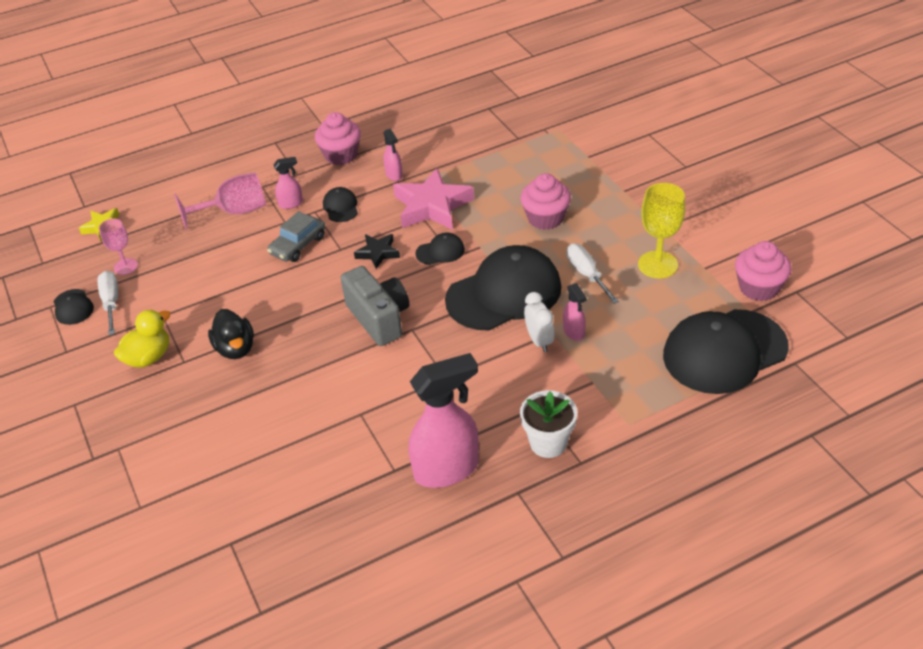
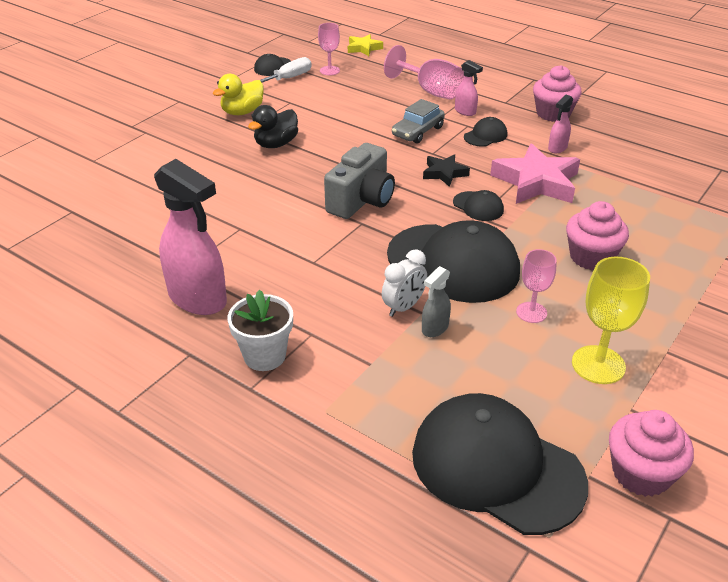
camera: 60 degrees right, 5 degrees down
yellow duck [114,310,171,367] -> yellow duck turned 120 degrees clockwise [213,74,264,115]
grey car [267,211,325,262] -> grey car turned 60 degrees counterclockwise [392,99,445,144]
pink spray bottle [563,283,587,341] -> grey spray bottle [422,266,451,337]
white screwdriver [566,244,619,304] -> pink goblet [516,249,557,323]

